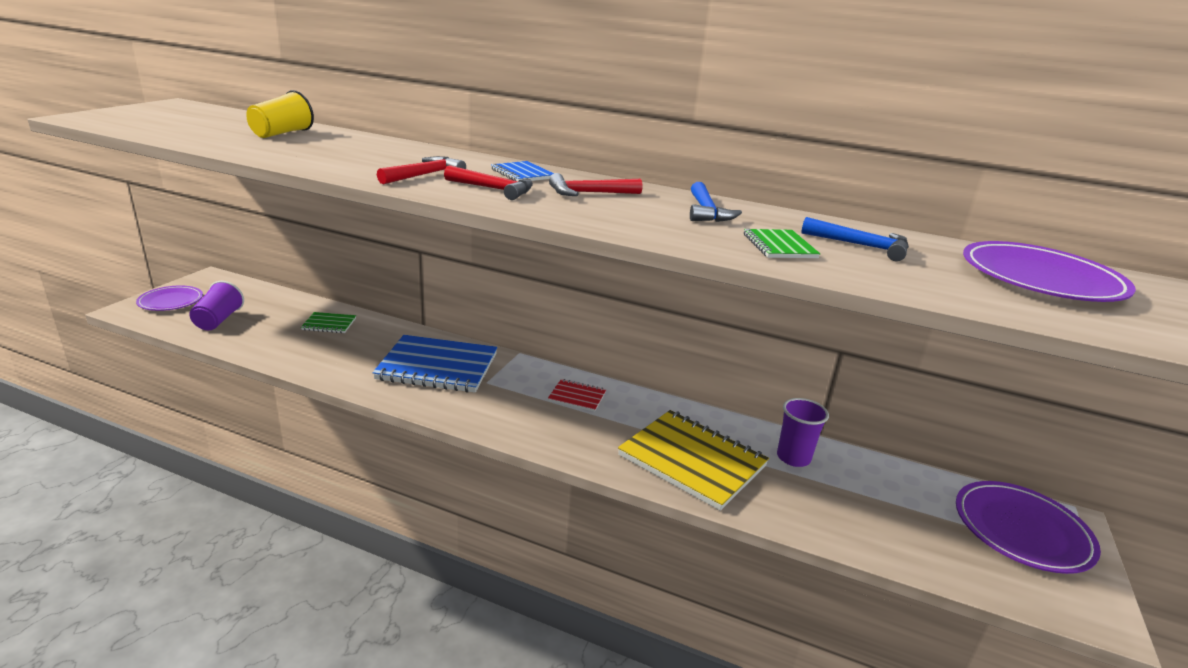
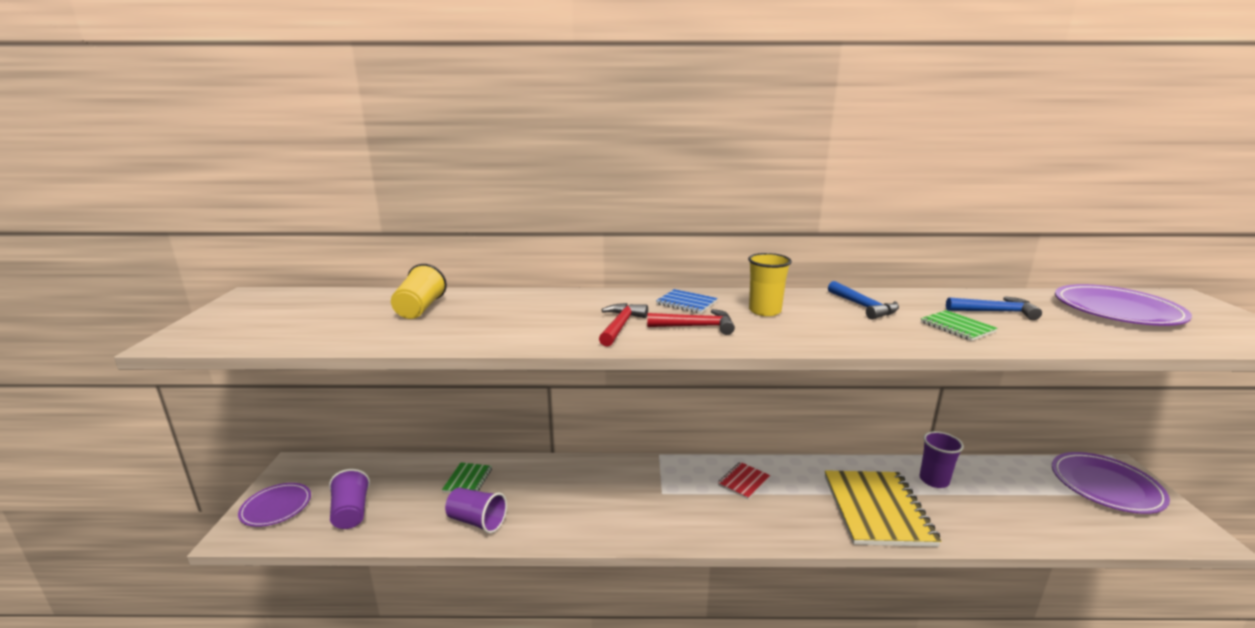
camera: 20 degrees left, 5 degrees down
green notebook [301,312,356,333] -> green notebook turned 60 degrees counterclockwise [442,462,492,493]
blue notebook [373,335,497,393] -> none
red notebook [548,379,606,412] -> red notebook turned 45 degrees counterclockwise [718,462,770,500]
red hammer [549,173,642,196] -> yellow cup [748,253,792,316]
yellow notebook [618,410,769,511] -> yellow notebook turned 75 degrees clockwise [825,470,941,547]
none -> purple cup [445,487,507,533]

